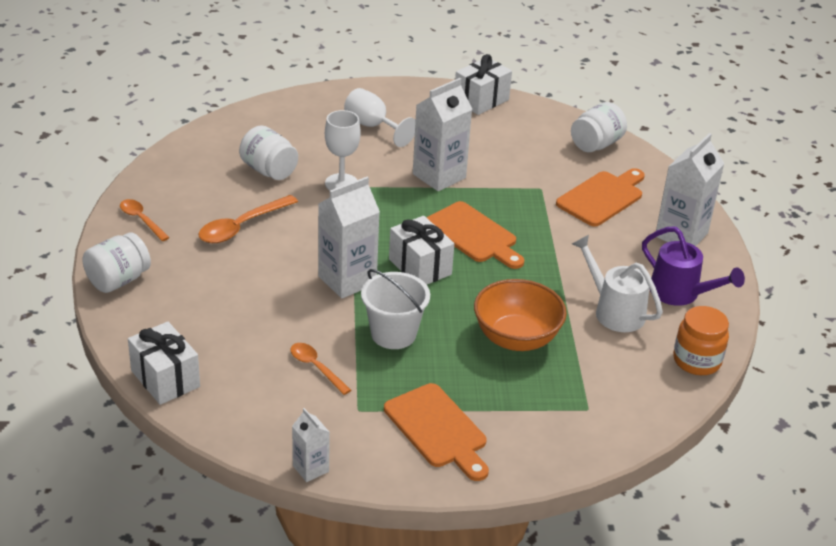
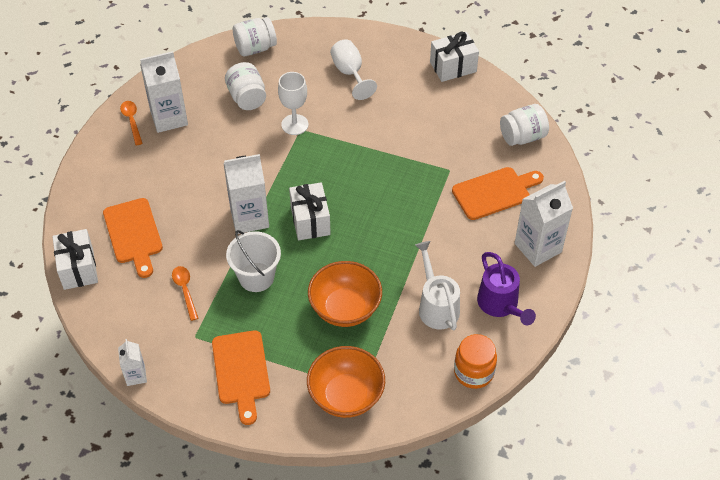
camera: 25 degrees right, 15 degrees up
white jar [82,233,151,293] -> white jar moved to [233,17,277,56]
orange spoon [199,195,298,243] -> none
white carton [413,78,472,191] -> white carton moved to [140,51,188,133]
orange cutting board [427,201,524,269] -> orange cutting board moved to [103,198,163,278]
none -> orange bowl [307,346,385,418]

